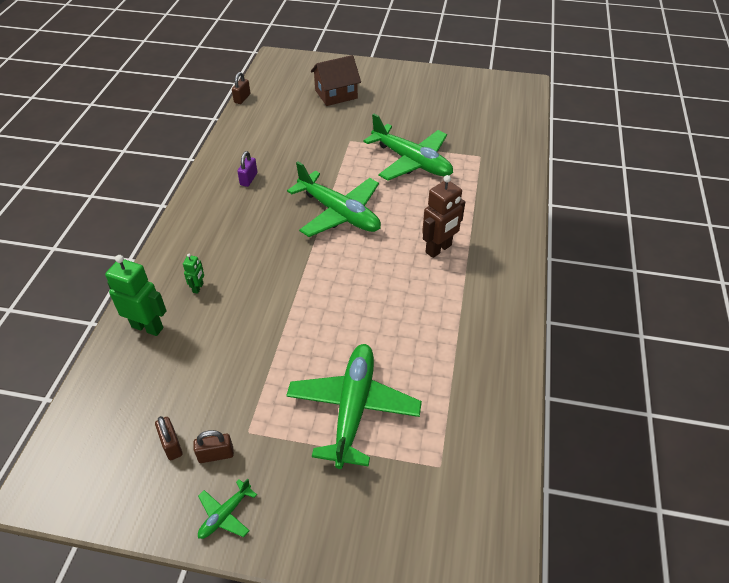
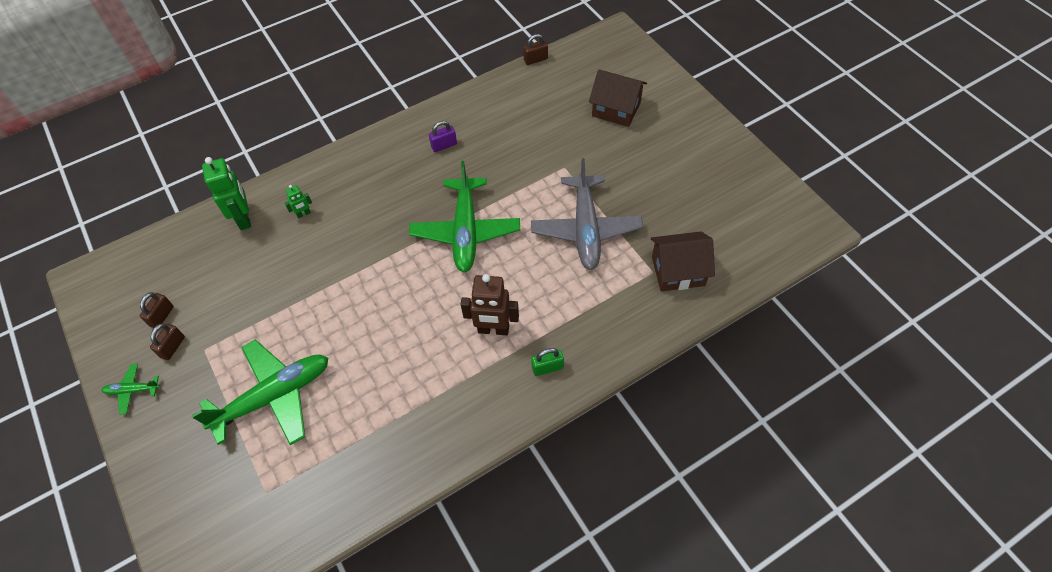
camera: 50 degrees right, 10 degrees up
brown padlock [193,430,234,463] -> brown padlock turned 75 degrees clockwise [150,323,185,360]
green plane [363,114,453,181] -> grey plane [531,158,643,270]
none -> green padlock [531,348,564,376]
none -> brown house [651,232,715,291]

